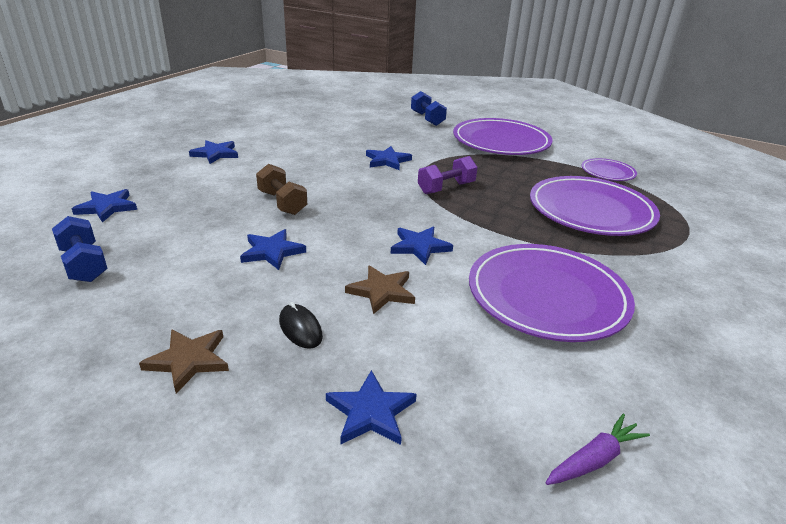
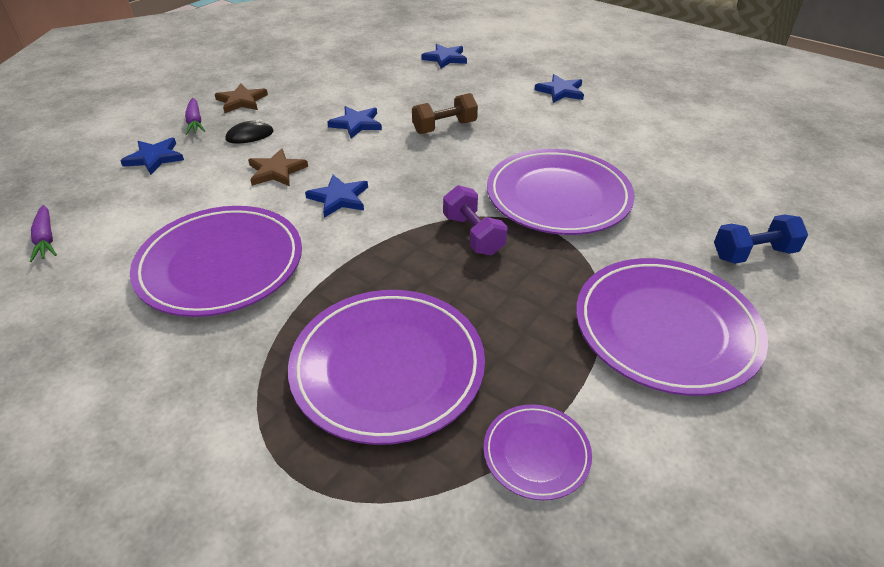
camera: 100 degrees right, 10 degrees up
blue dumbbell [52,216,108,282] -> none
blue star [366,146,412,170] -> purple plate [487,149,635,235]
none -> purple carrot [185,98,205,135]

